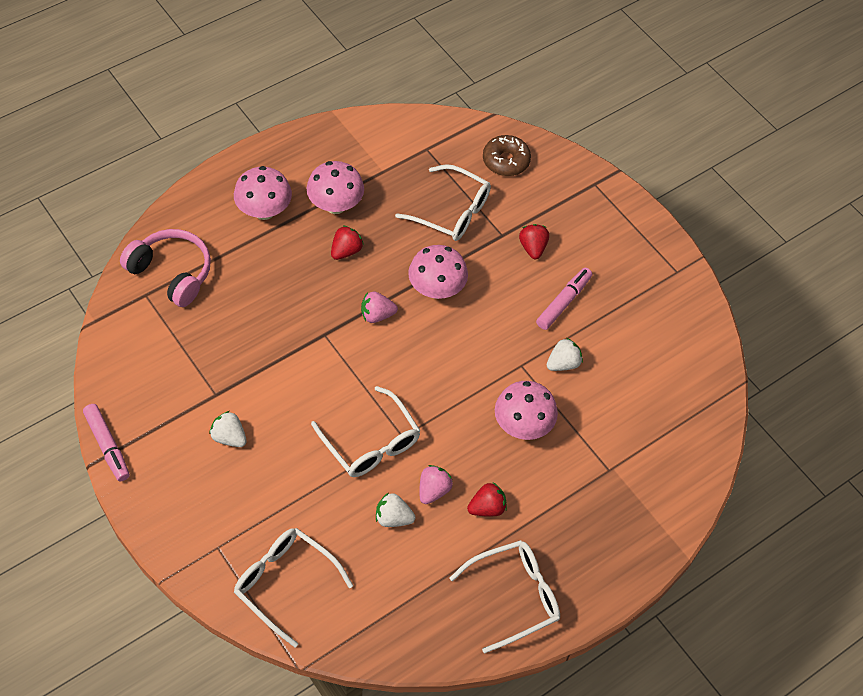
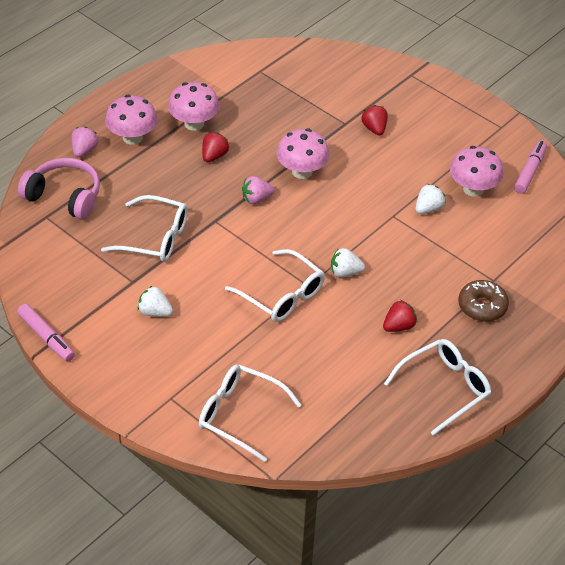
camera: 10 degrees left, 10 degrees down
white strawberry [376,492,415,527] -> white strawberry moved to [331,248,365,277]
white glasses [395,164,491,241] -> white glasses moved to [101,195,188,262]
pink strawberry [419,465,453,504] -> pink strawberry moved to [71,127,98,158]
brown donut [483,135,531,176] -> brown donut moved to [458,280,509,322]
pink mushroom [495,381,558,440] -> pink mushroom moved to [450,146,503,197]
pink marker [536,268,592,330] -> pink marker moved to [514,141,547,194]

